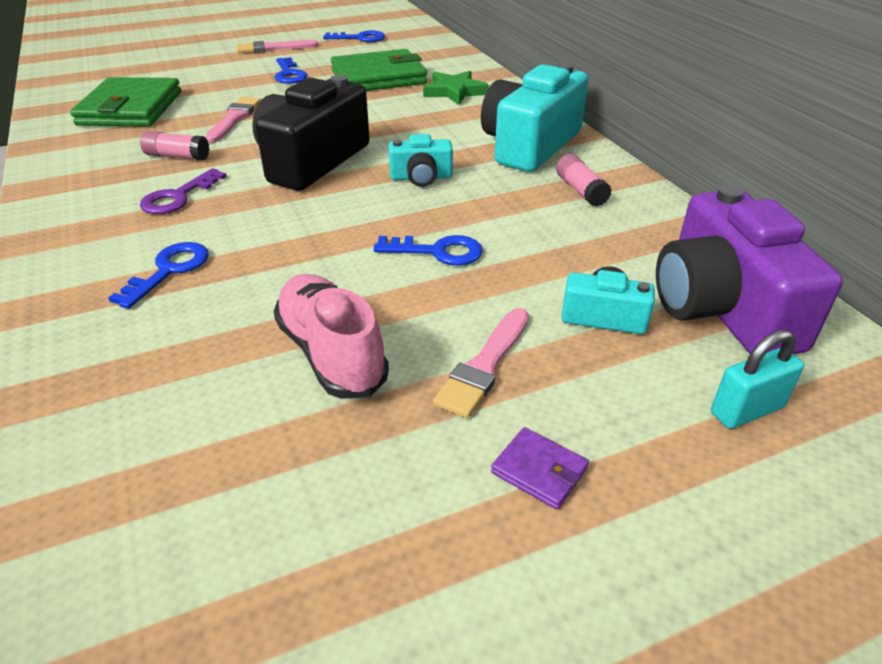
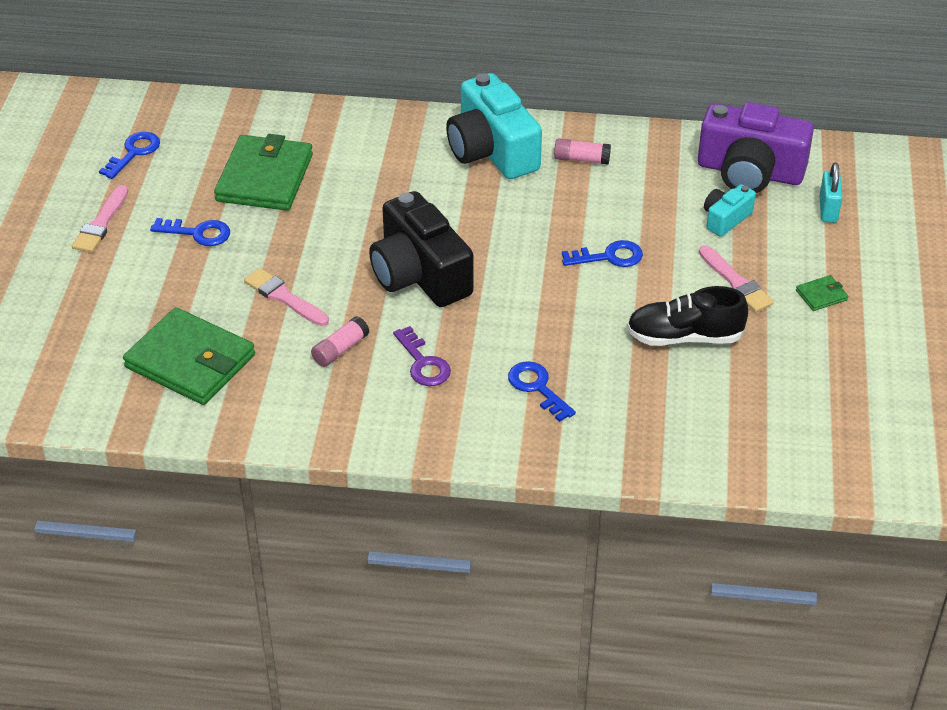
camera: 60 degrees left, 5 degrees up
pink shoe [273,274,389,399] -> black shoe [627,286,749,346]
blue key [373,235,483,266] -> blue key turned 45 degrees clockwise [562,240,643,267]
turquoise camera [389,134,453,187] -> none
green star [423,71,489,105] -> none
purple wallet [491,427,589,509] -> green wallet [796,275,848,311]

